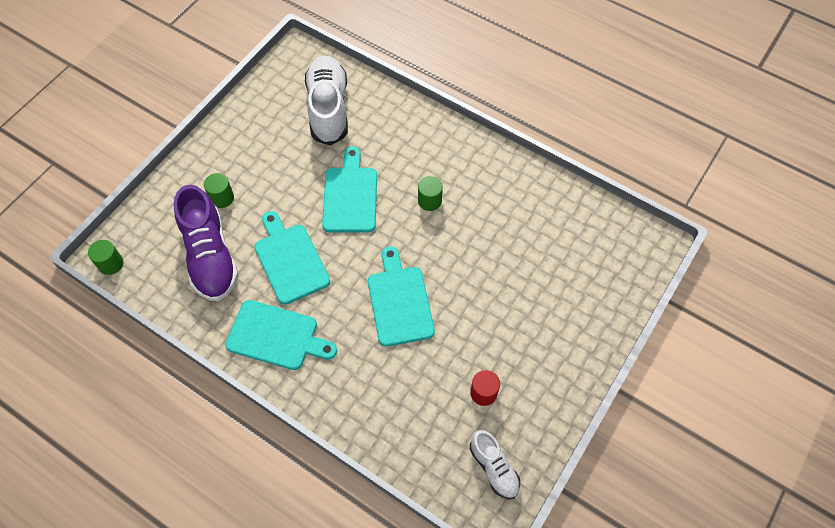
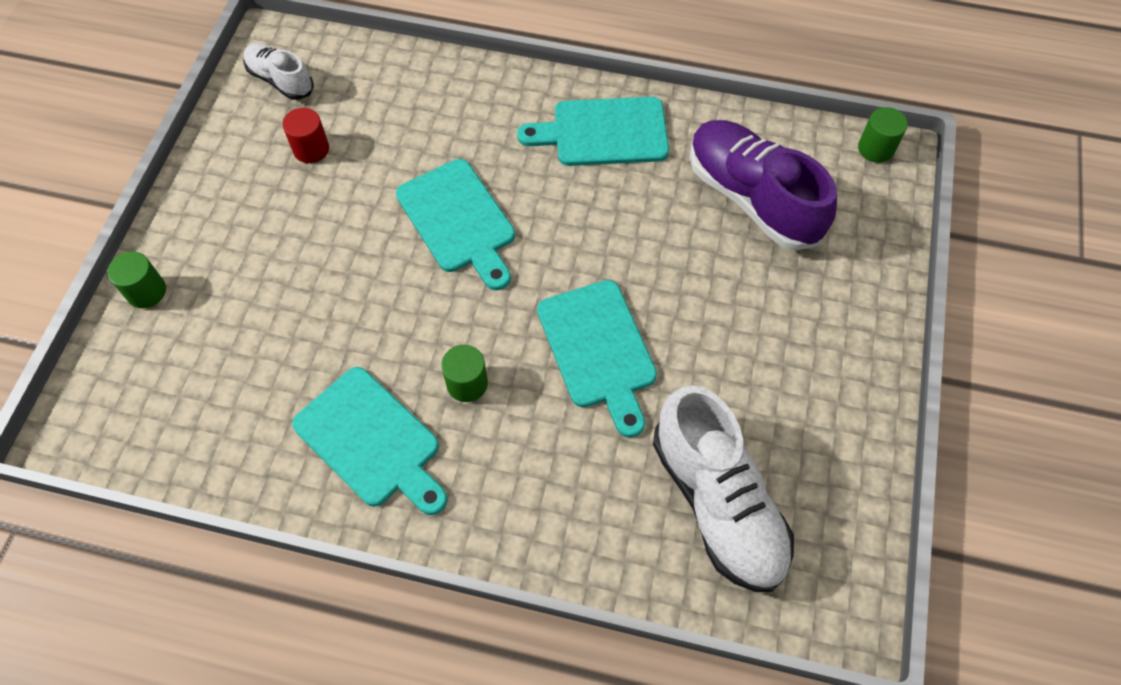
camera: 160 degrees right, 0 degrees up
green cylinder [204,173,234,208] -> green cylinder moved to [108,251,166,308]
turquoise cutting board [255,211,330,305] -> turquoise cutting board moved to [292,367,448,515]

